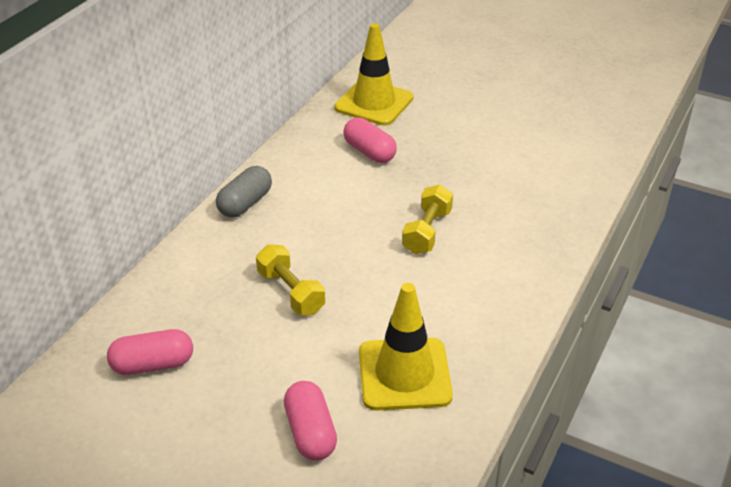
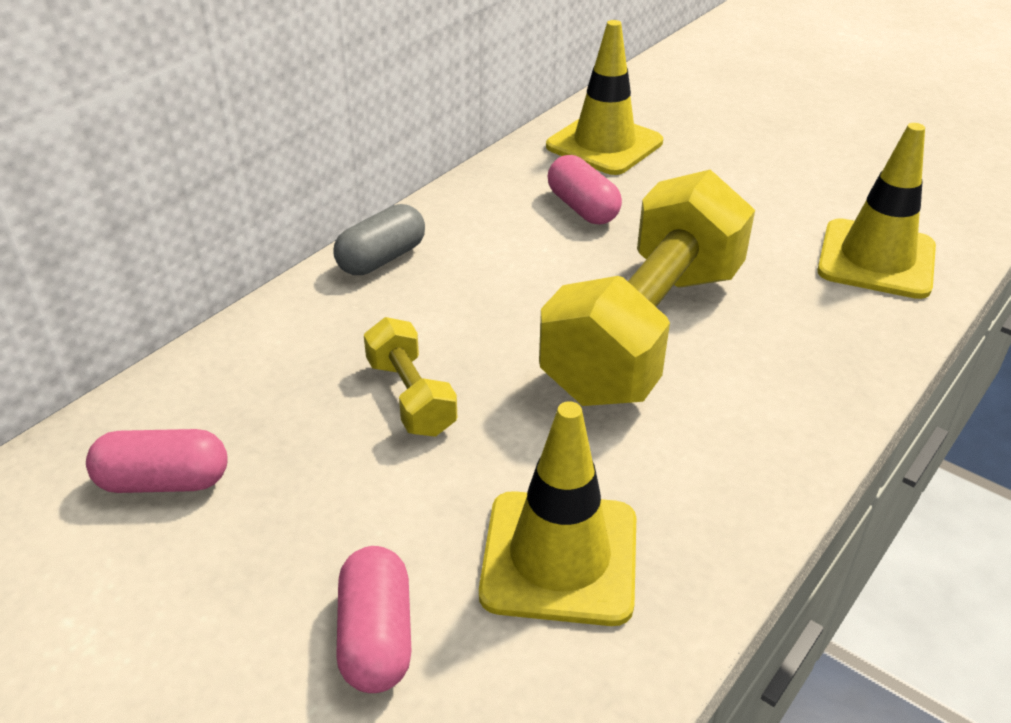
camera: 10 degrees right, 0 degrees up
yellow dumbbell [402,184,453,254] -> yellow dumbbell [539,170,755,406], size x2.26
none -> yellow traffic cone [817,123,936,299]

